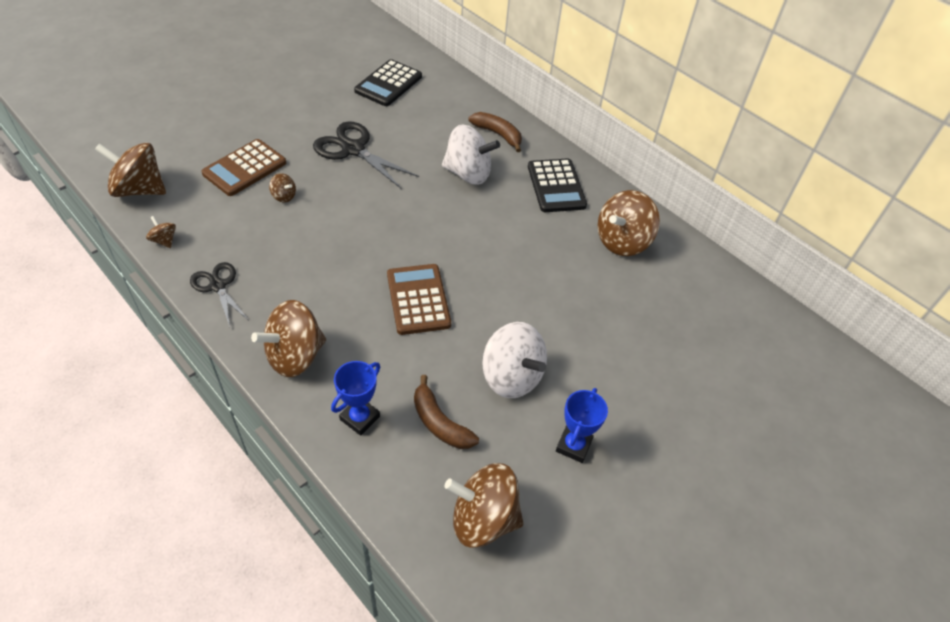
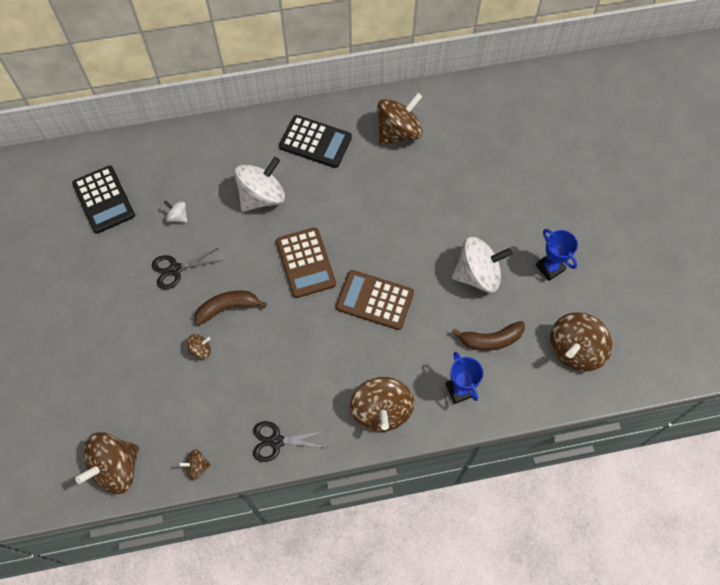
camera: 55 degrees left, 15 degrees up
brown calculator [201,139,286,196] -> brown calculator moved to [276,227,336,298]
black scissors [313,121,419,189] -> black scissors [152,248,223,289], size x0.63
brown banana [468,112,522,152] -> brown banana moved to [195,291,267,325]
brown spinning top [598,190,660,256] -> brown spinning top turned 120 degrees counterclockwise [377,93,423,145]
none -> white spinning top [164,201,187,222]

